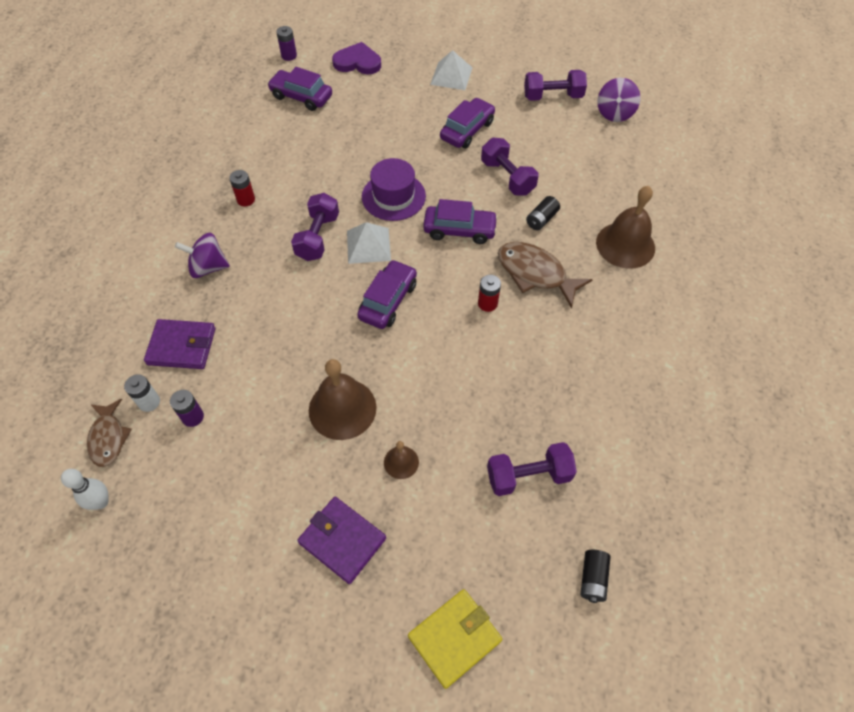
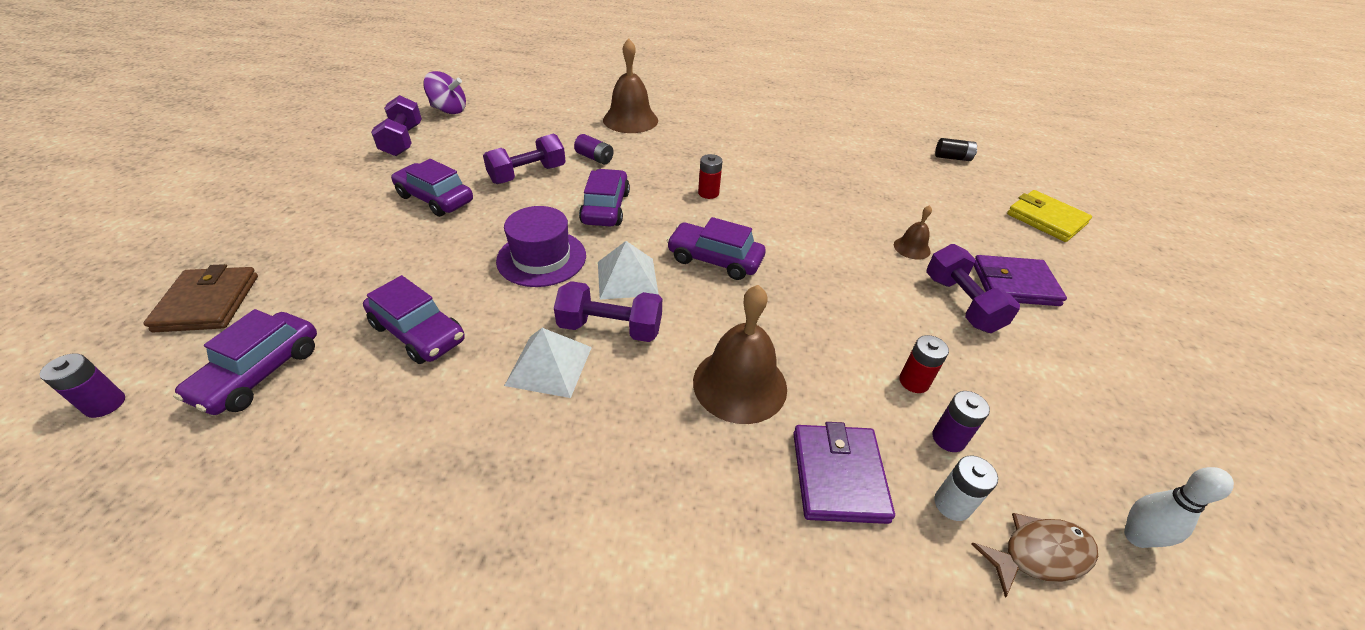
camera: 95 degrees left, 15 degrees down
purple spinning top [175,233,230,278] -> none
red battery [229,170,255,206] -> red battery moved to [899,335,949,393]
purple wallet [297,497,386,584] -> purple wallet turned 60 degrees clockwise [974,255,1067,306]
brown bell [309,359,377,440] -> brown bell moved to [693,285,787,424]
purple heart [332,42,381,74] -> brown wallet [143,264,258,332]
white pyramid [430,50,473,90] -> white pyramid moved to [504,328,592,398]
purple dumbbell [487,442,577,496] -> purple dumbbell moved to [926,244,1020,333]
brown fish [498,242,593,308] -> none
black battery [526,196,560,230] -> purple battery [574,134,613,165]
none -> purple car [363,275,465,364]

